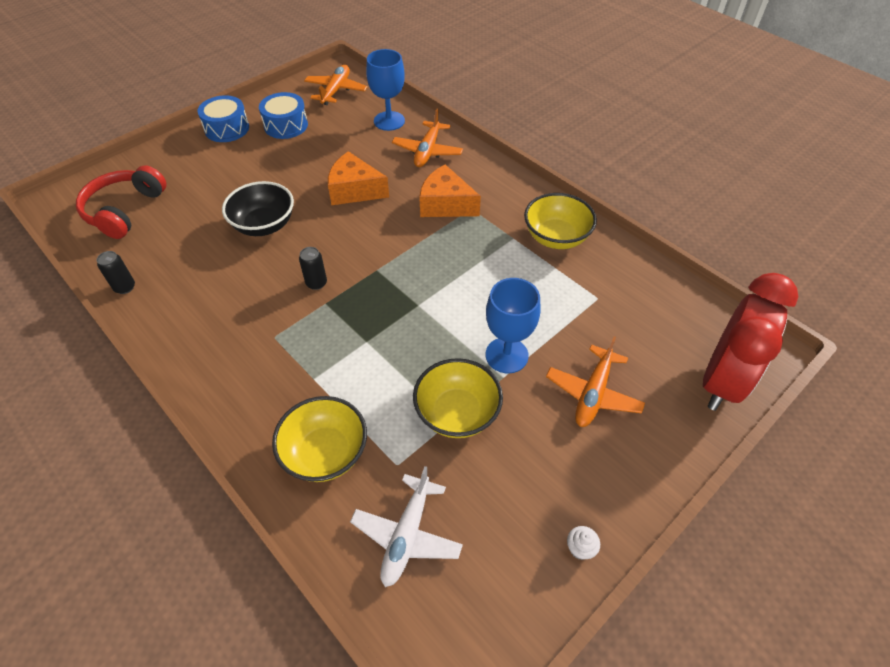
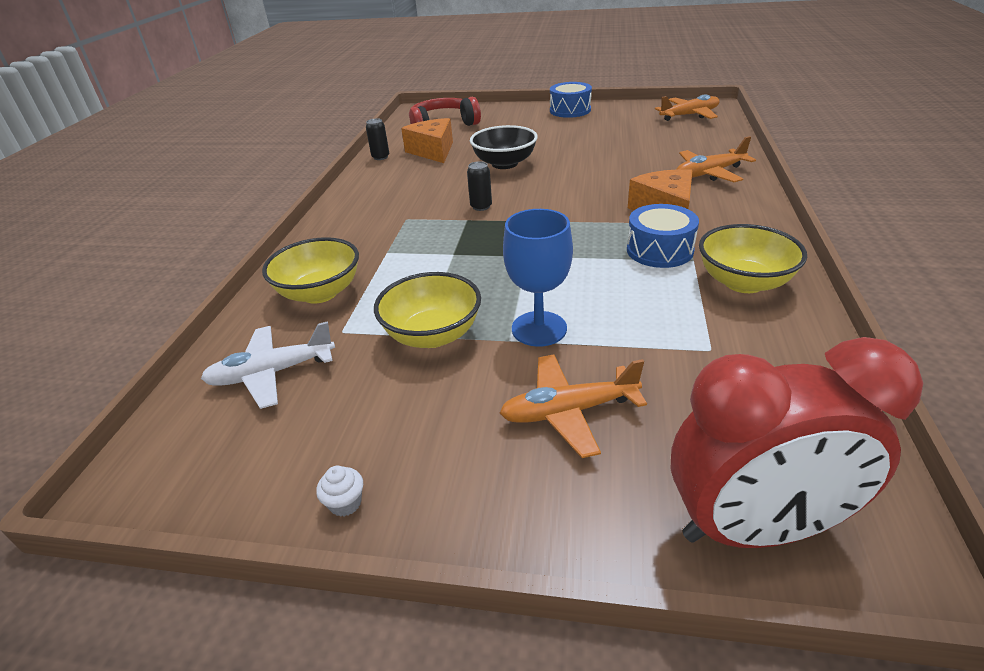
camera: 55 degrees right, 15 degrees down
blue drum [259,92,308,139] -> blue drum moved to [627,204,699,268]
orange cheese [328,151,389,205] -> orange cheese moved to [401,118,453,163]
blue goblet [366,49,405,131] -> none

